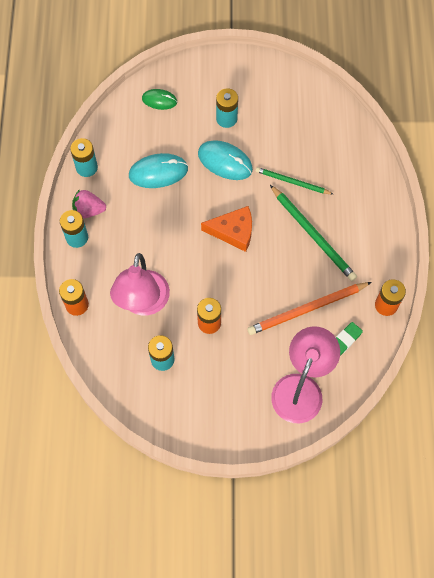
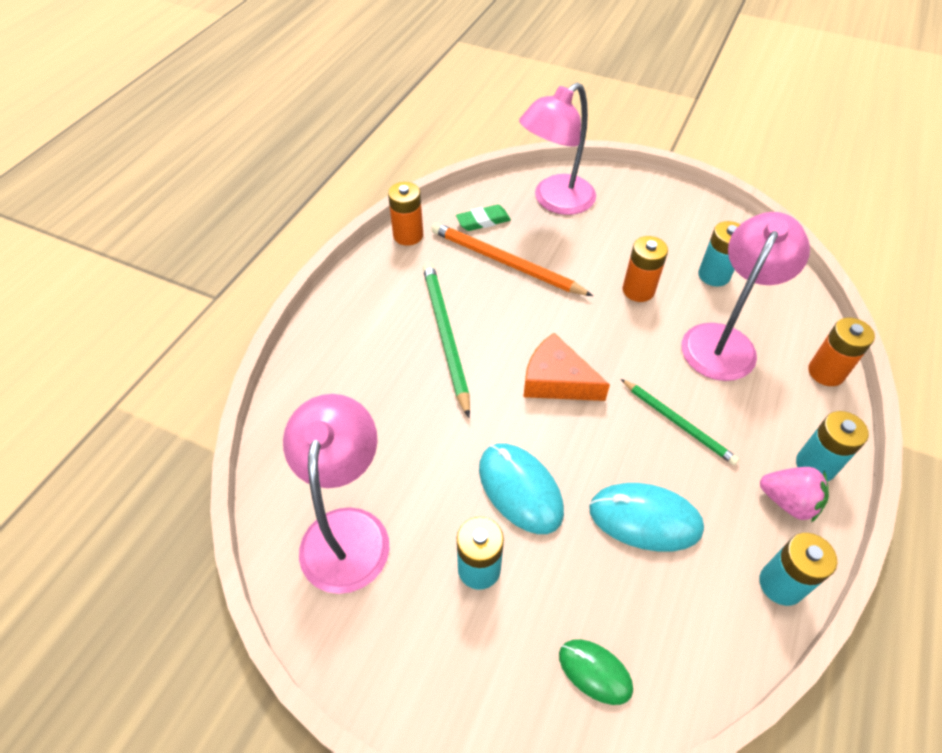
camera: 155 degrees left, 15 degrees down
orange pencil [247,282,372,335] -> orange pencil turned 150 degrees counterclockwise [431,222,593,296]
green pencil [255,167,333,194] -> green pencil moved to [621,379,739,465]
none -> pink lamp [283,394,390,594]

